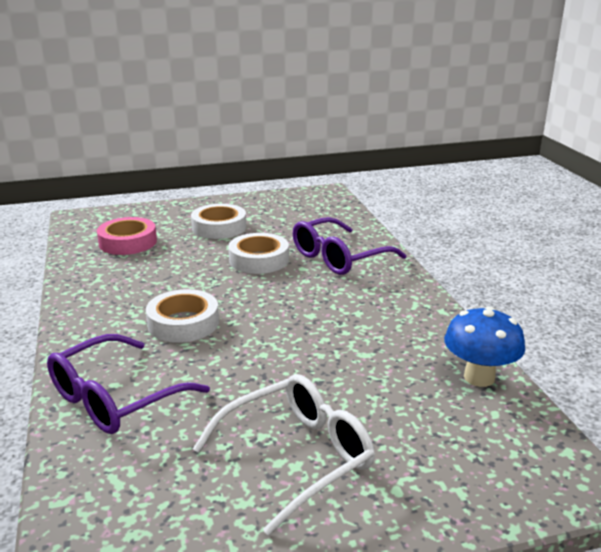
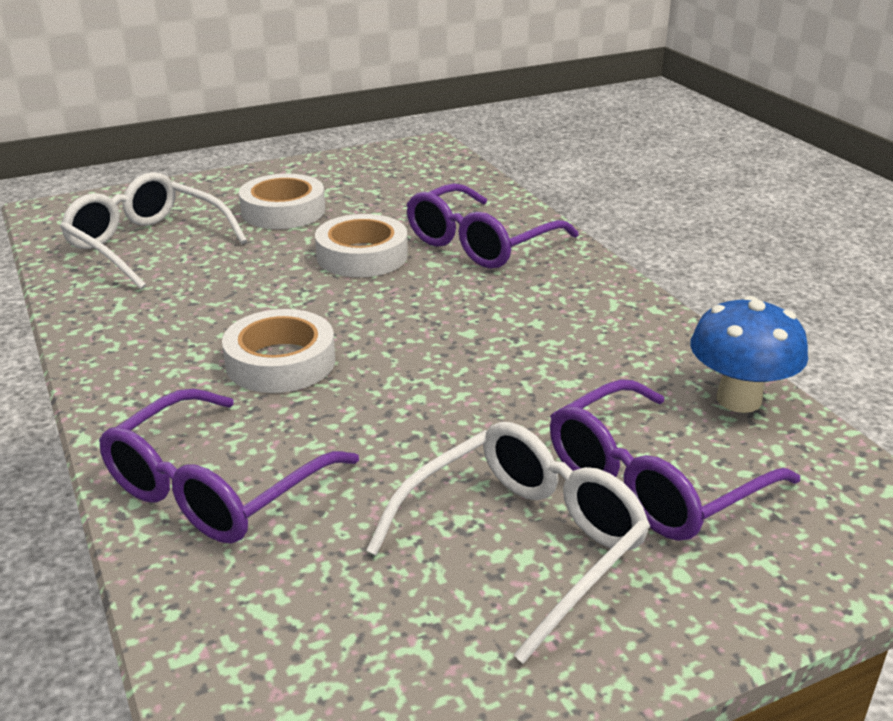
camera: 10 degrees left, 5 degrees up
pink tape [97,217,157,255] -> white glasses [60,172,247,290]
none -> purple glasses [550,379,800,541]

